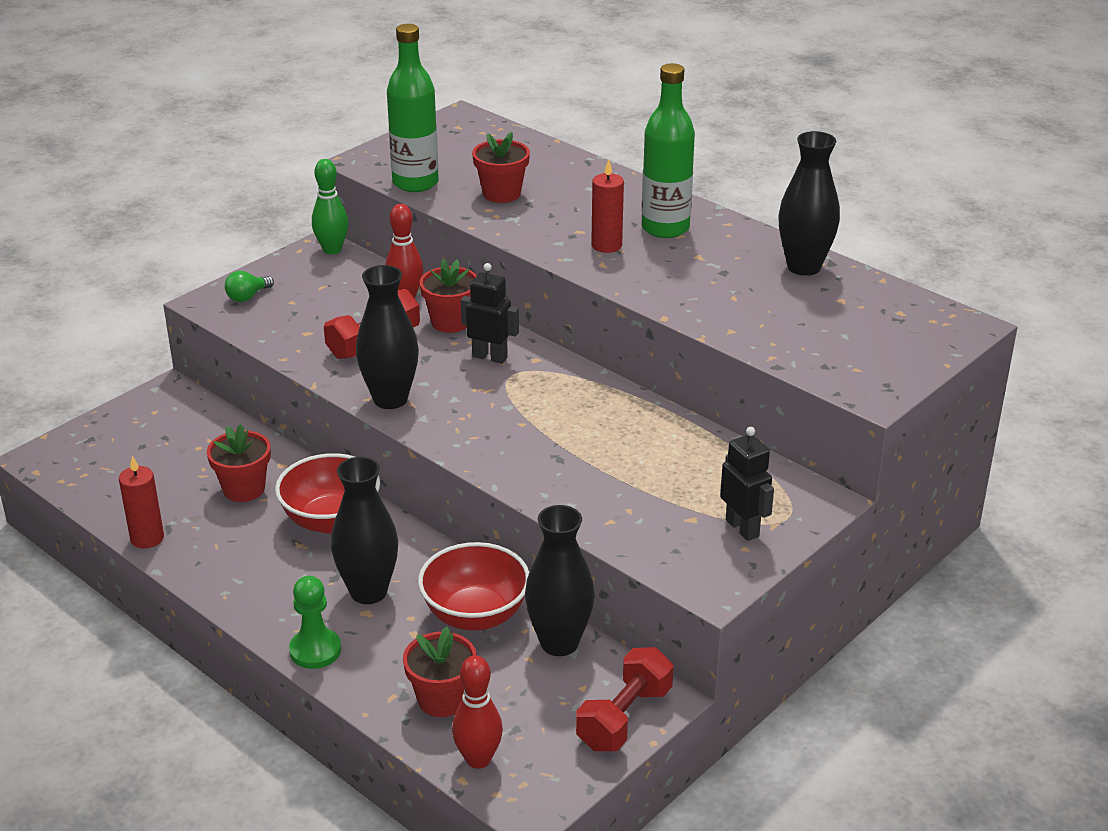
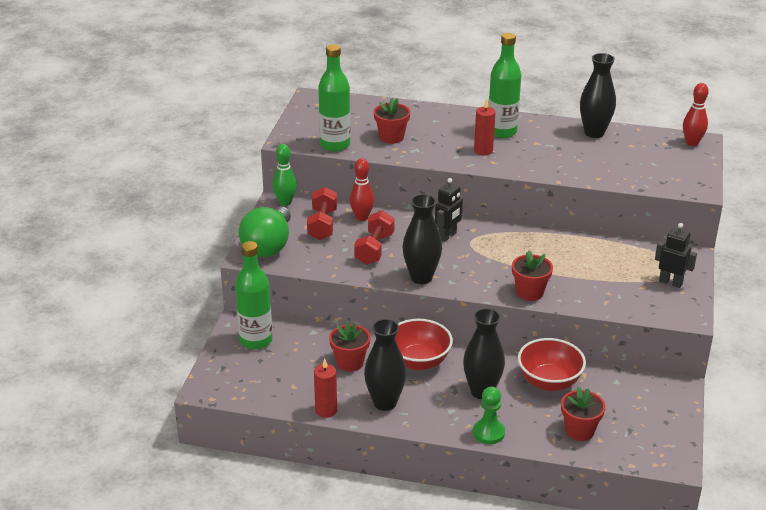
camera: 30 degrees left, 0 degrees up
green light bulb [225,271,274,302] -> green light bulb [239,206,291,257], size x2.36
red flower pot [419,259,477,333] -> red flower pot moved to [512,250,553,301]
red bowling pin [452,655,503,769] -> red bowling pin moved to [683,83,709,146]
black robot [461,263,519,364] -> black robot turned 135 degrees clockwise [435,178,463,242]
black vase [525,505,594,656] -> black vase moved to [364,319,406,411]
red dumbbell [576,647,673,751] -> red dumbbell moved to [307,187,337,240]
none -> green bottle [235,241,272,349]

